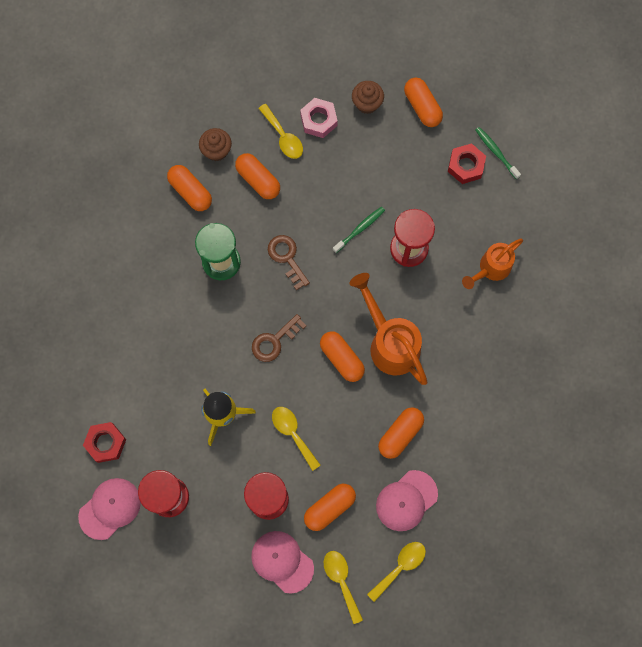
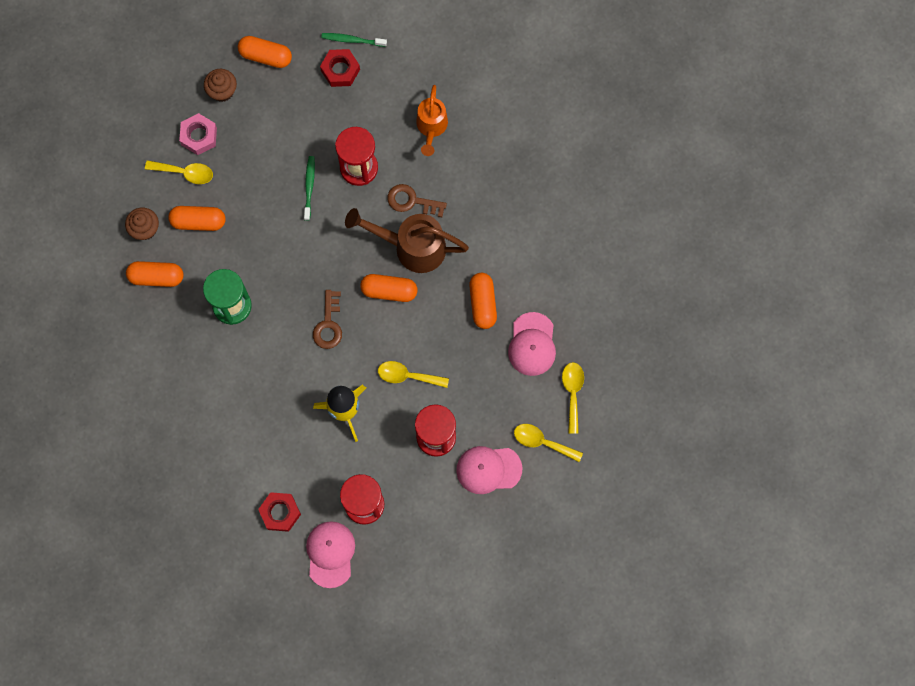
camera: 45 degrees left, 0 degrees up
brown key [268,235,310,290] -> brown key moved to [387,184,447,217]
orange capsule [304,484,356,531] -> none
orange watering can [350,273,428,385] -> brown watering can [345,208,469,273]

